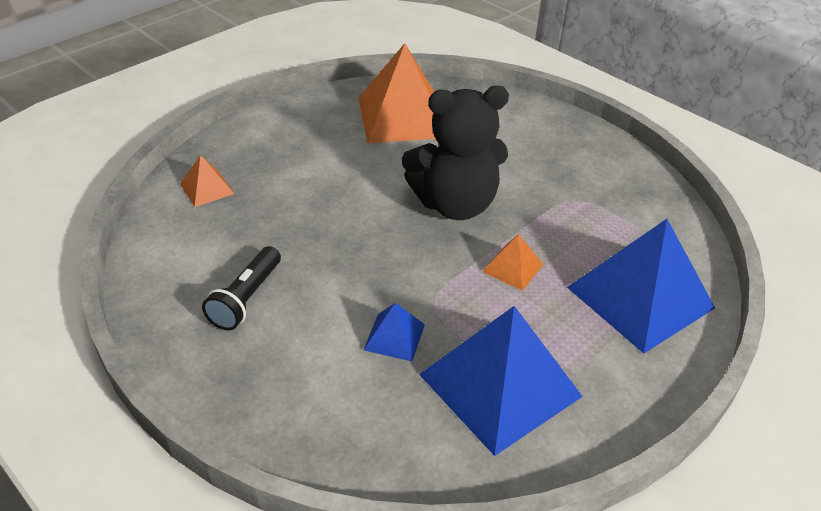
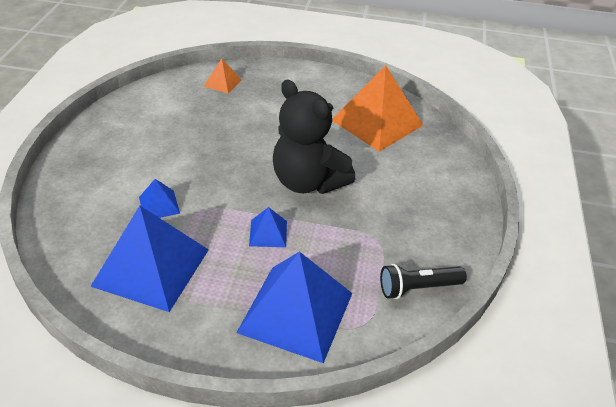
camera: 55 degrees right, 0 degrees up
black flashlight [202,246,281,330] -> black flashlight moved to [380,264,467,299]
orange pyramid [482,234,544,291] -> blue pyramid [249,207,287,247]

